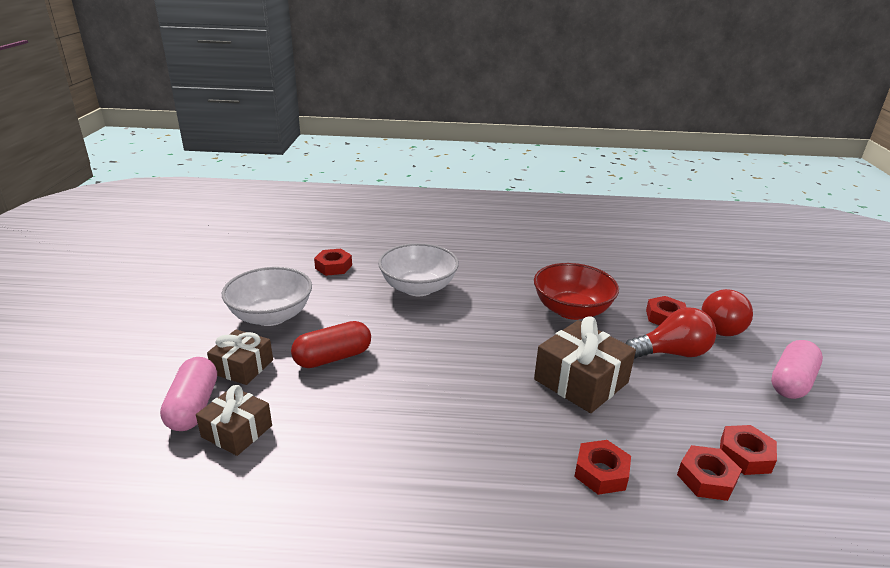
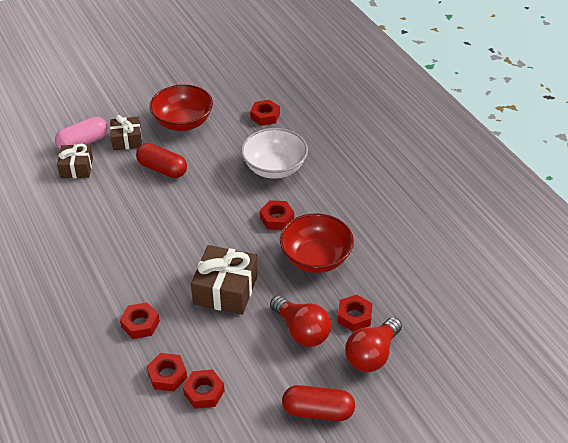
camera: 60 degrees right, 15 degrees up
white bowl [222,267,312,326] -> red bowl [150,84,213,131]
red light bulb [701,289,753,336] -> red light bulb turned 45 degrees counterclockwise [345,317,402,372]
pink capsule [771,340,823,399] -> red capsule [282,385,355,421]
none -> red nut [260,200,294,230]

